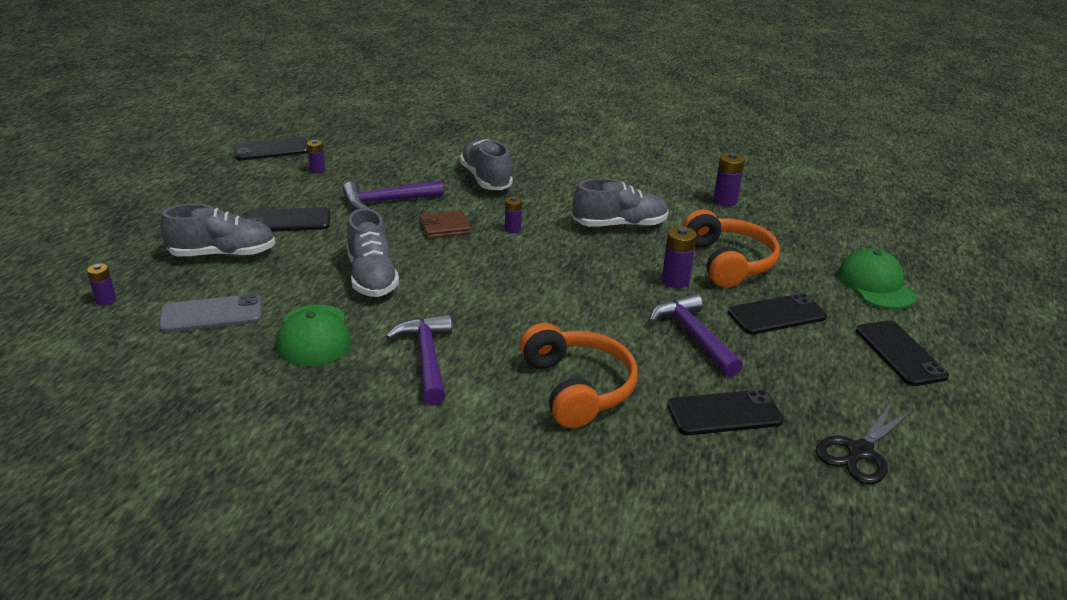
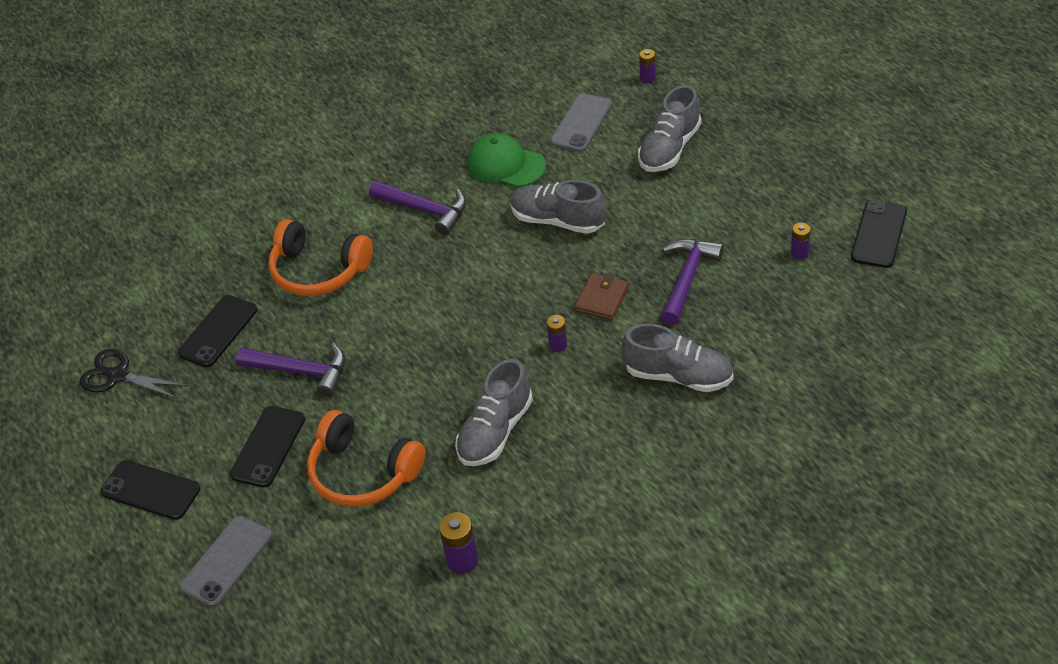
camera: 135 degrees right, 15 degrees up
black phone [246,207,330,232] -> none
purple battery [662,226,697,288] -> none
black scissors [816,402,913,484] -> black scissors turned 60 degrees counterclockwise [79,349,188,399]
green cap [838,248,916,309] -> grey phone [179,516,272,607]

